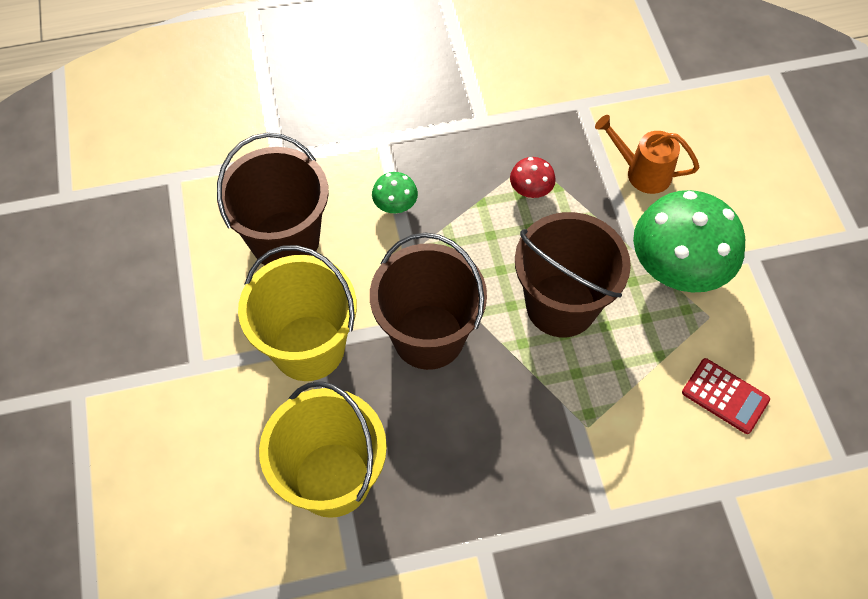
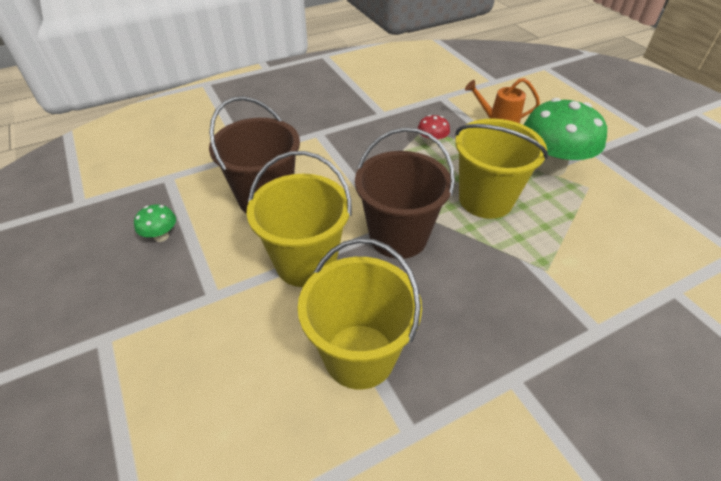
camera: 15 degrees left, 15 degrees down
green mushroom [372,172,418,214] -> green mushroom moved to [134,204,176,242]
brown bucket [515,212,631,337] -> yellow bucket [455,118,548,219]
red calculator [682,358,770,434] -> none

